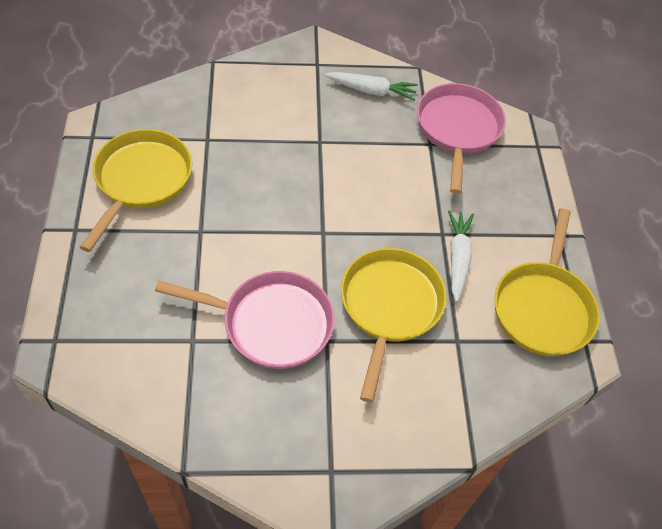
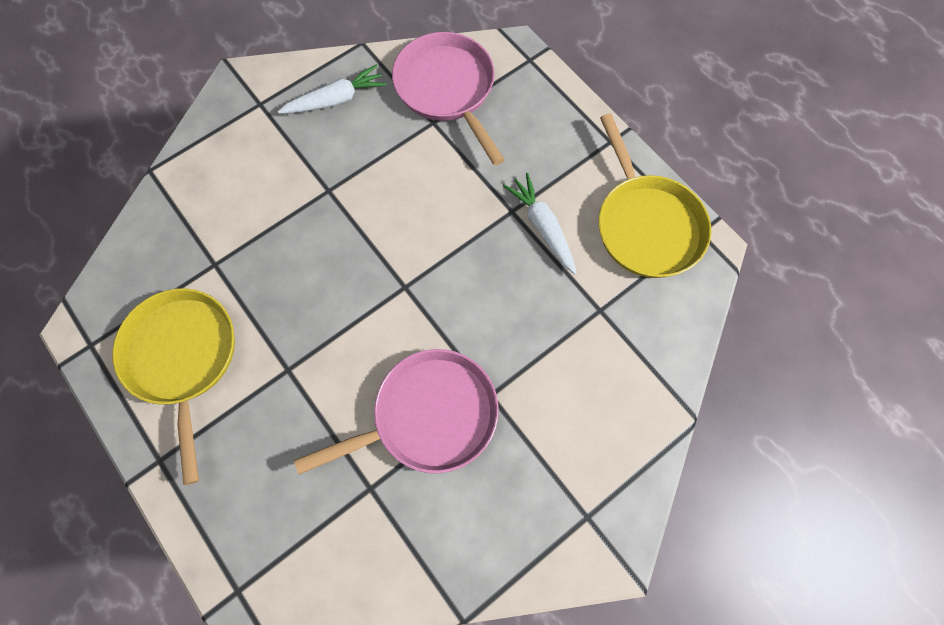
camera: 30 degrees left, 15 degrees up
yellow pan [341,248,447,403] -> none

